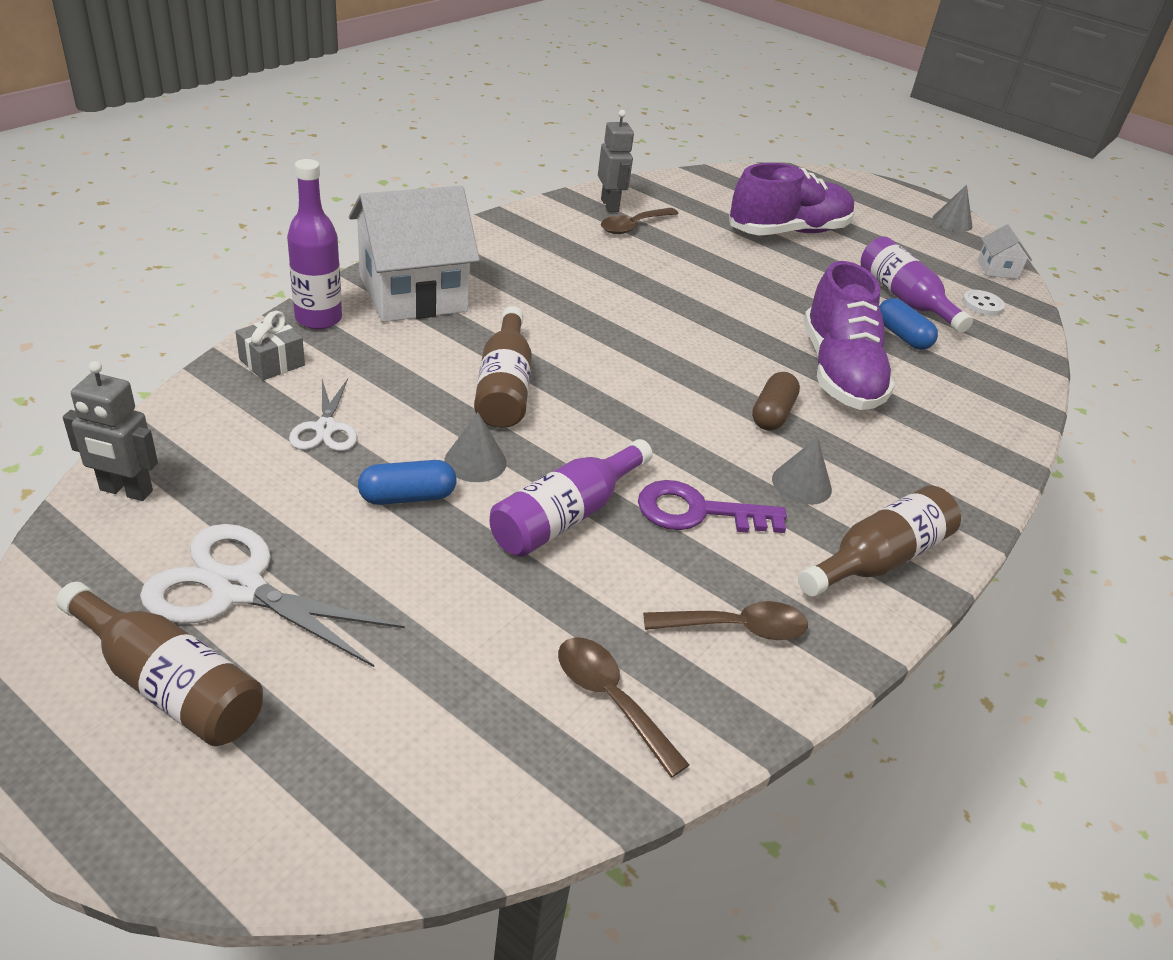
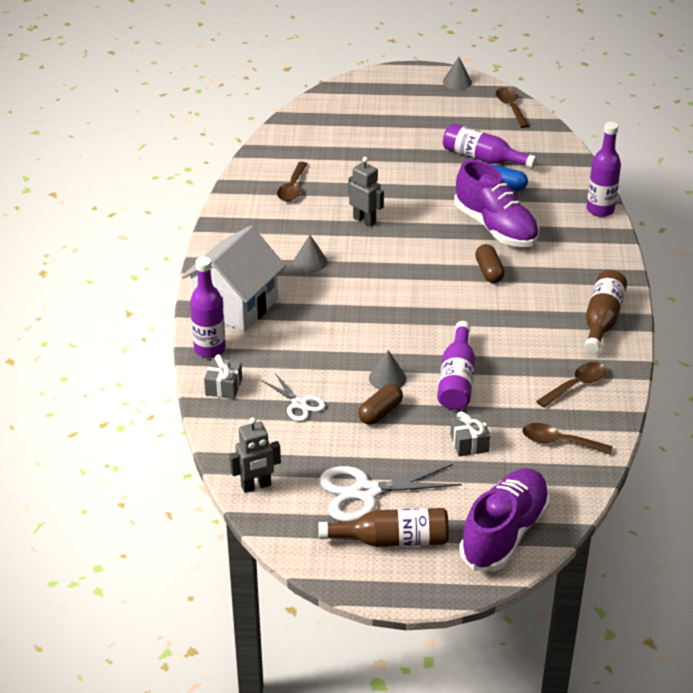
camera: 30 degrees left, 0 degrees up
blue capsule [358,460,456,505] -> brown capsule [358,384,403,425]
brown bottle [474,306,532,428] -> none
grey robot [598,110,634,212] -> grey robot moved to [349,157,384,227]
purple key [638,480,787,533] -> none
purple shoe [729,163,855,235] -> purple shoe moved to [459,468,550,571]
grey cone [772,437,832,505] -> grey cone moved to [293,235,328,273]
white button [962,290,1005,316] -> none
white house [978,224,1032,279] -> brown spoon [496,88,529,128]
none -> grey gift [450,411,490,456]
none -> purple bottle [586,122,621,217]

